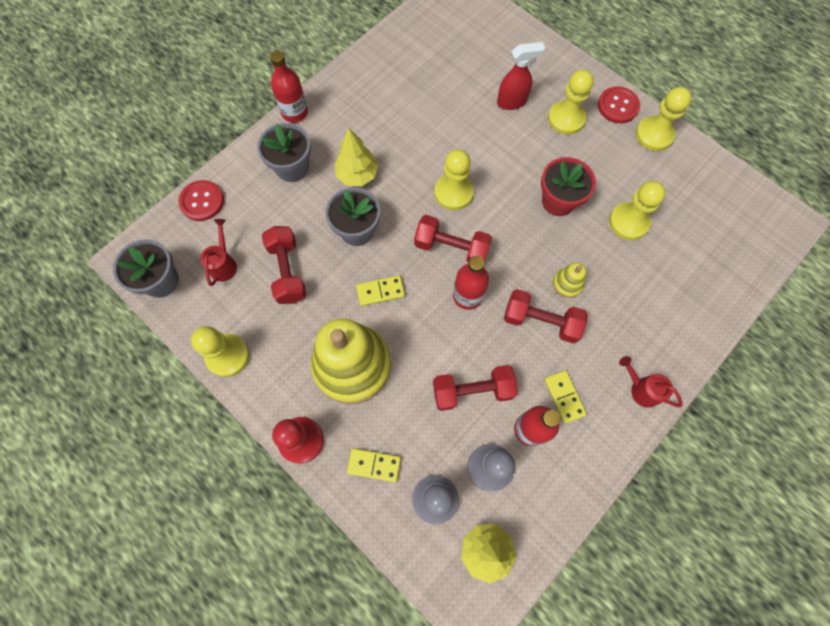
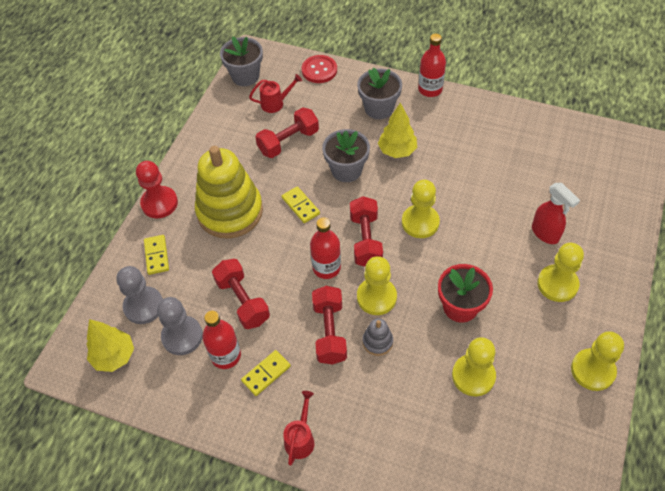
camera: 70 degrees right, 15 degrees down
yellow pawn [191,326,249,377] -> yellow pawn moved to [357,256,397,315]
yellow stacking toy [553,263,586,298] -> grey stacking toy [362,318,393,356]
red button [598,86,640,123] -> none

